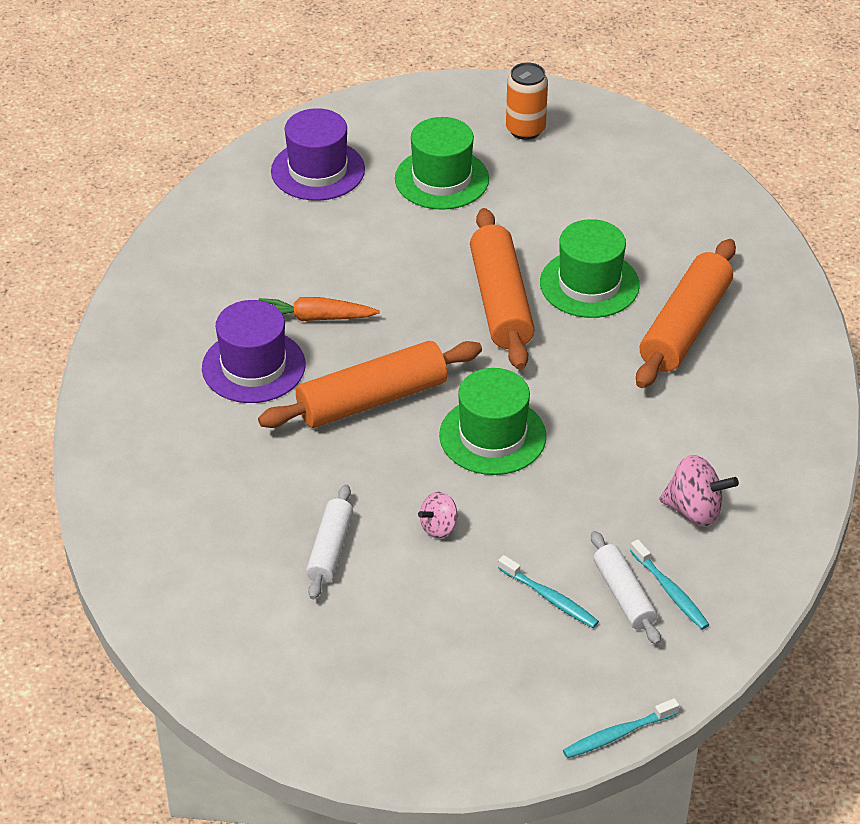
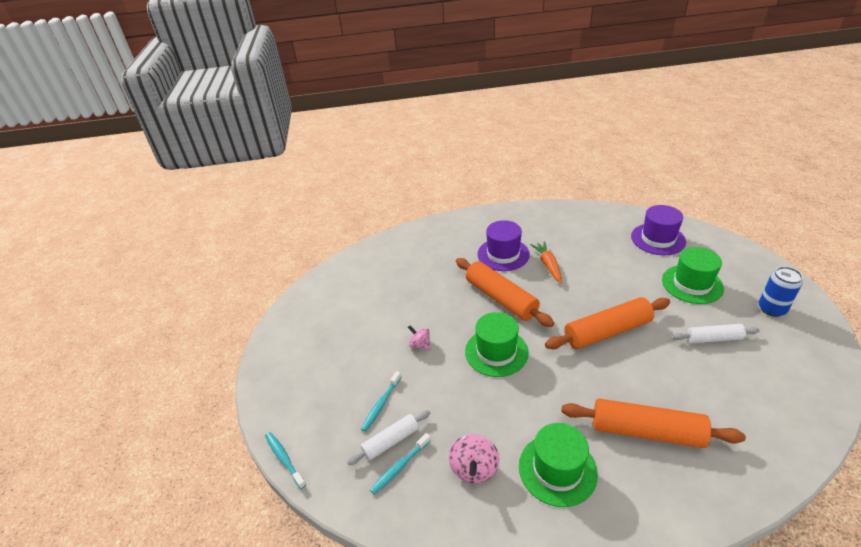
camera: 80 degrees right, 5 degrees down
white rolling pin [306,485,353,599] -> white rolling pin moved to [673,324,760,343]
orange can [506,62,548,140] -> blue can [759,267,803,317]
green hat [540,219,640,318] -> green hat moved to [519,423,598,507]

